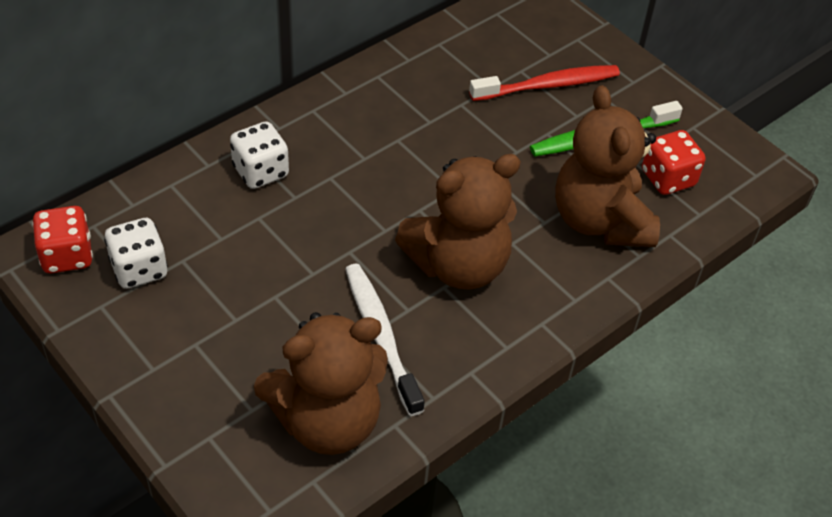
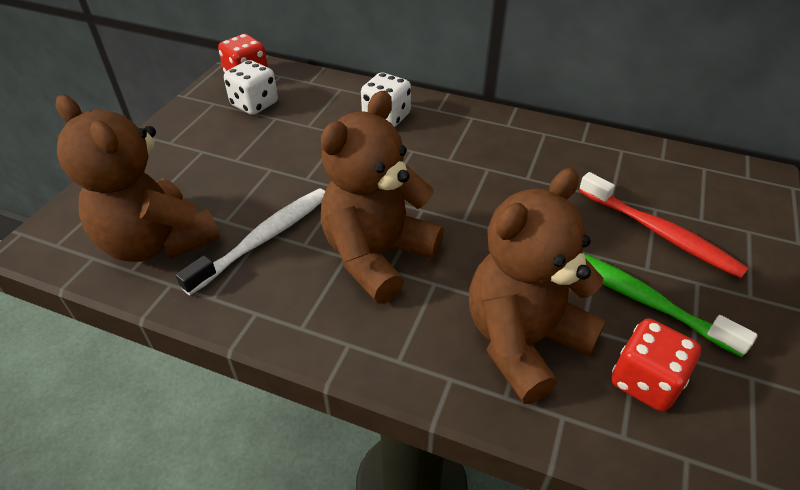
camera: 65 degrees right, 5 degrees down
brown teddy bear [395,154,521,289] -> brown teddy bear turned 90 degrees clockwise [321,91,444,303]

